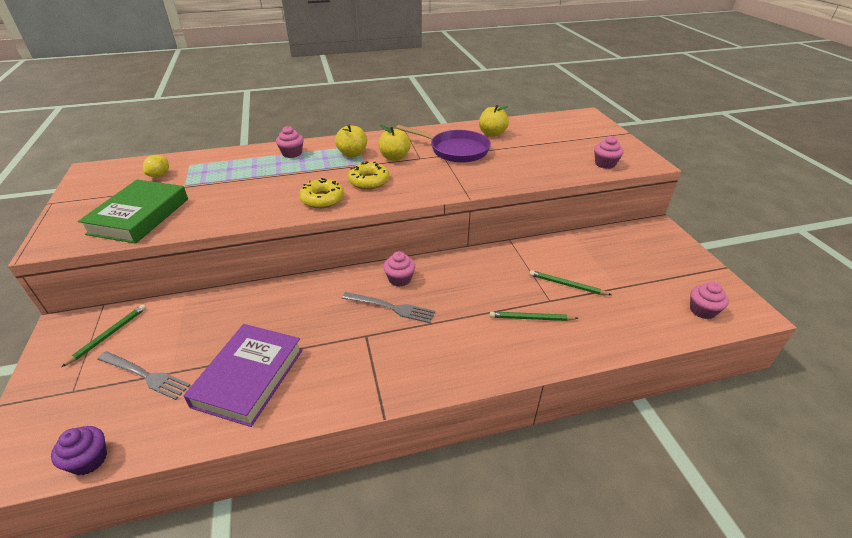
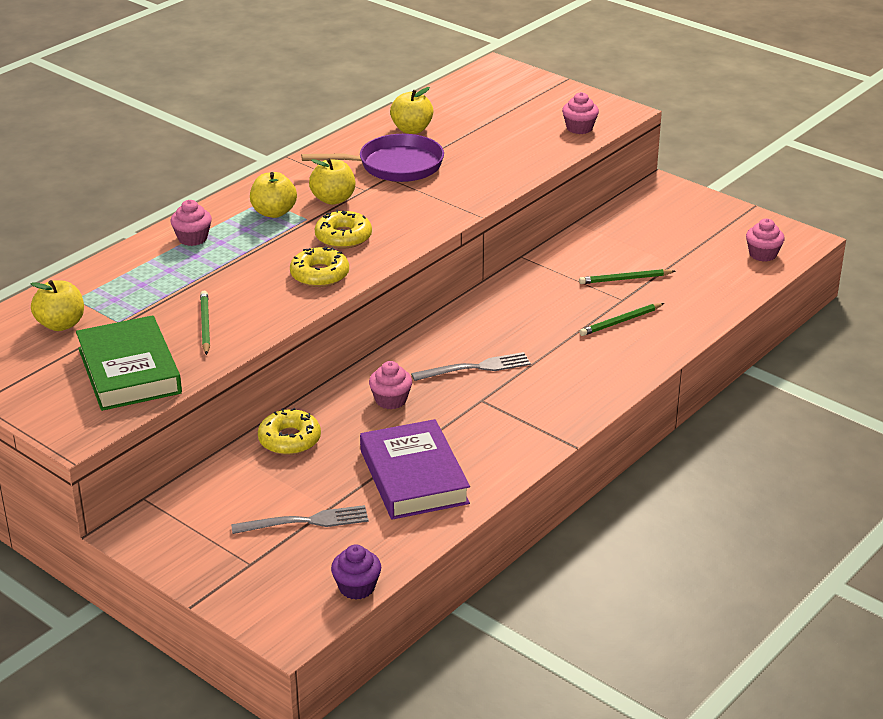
camera: 35 degrees left, 5 degrees down
green pencil [61,304,146,367] -> green pencil moved to [200,291,210,355]
yellow lemon [143,155,169,178] -> yellow apple [31,280,84,331]
pink cupcake [383,251,415,287] -> pink cupcake moved to [369,361,412,409]
none -> yellow donut [258,408,321,455]

